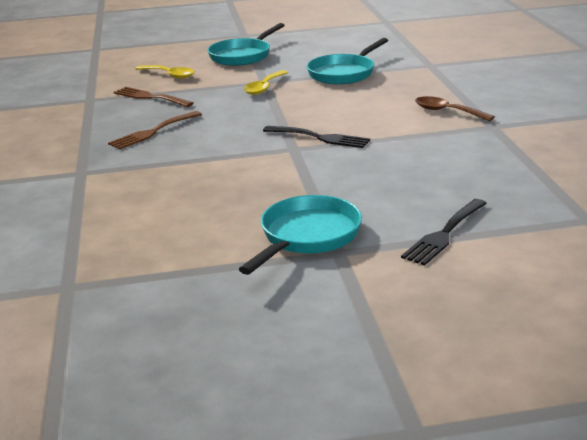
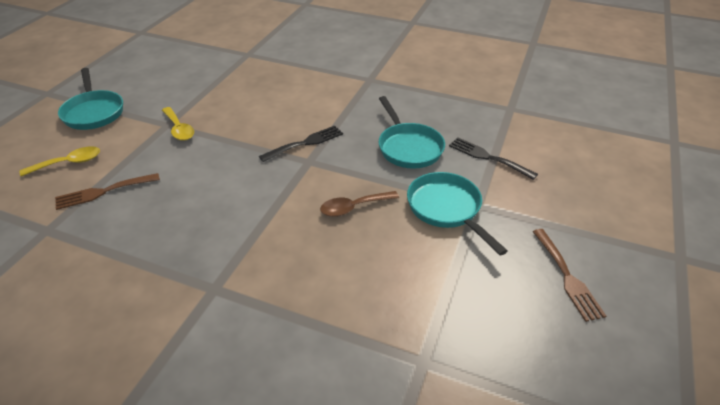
camera: 60 degrees left, 15 degrees up
brown fork [108,111,202,149] -> brown fork moved to [533,229,606,322]
turquoise pan [306,38,388,85] -> turquoise pan moved to [379,96,445,169]
black fork [401,199,487,266] -> black fork turned 150 degrees clockwise [449,137,538,180]
brown spoon [415,96,495,121] -> brown spoon moved to [320,191,399,217]

